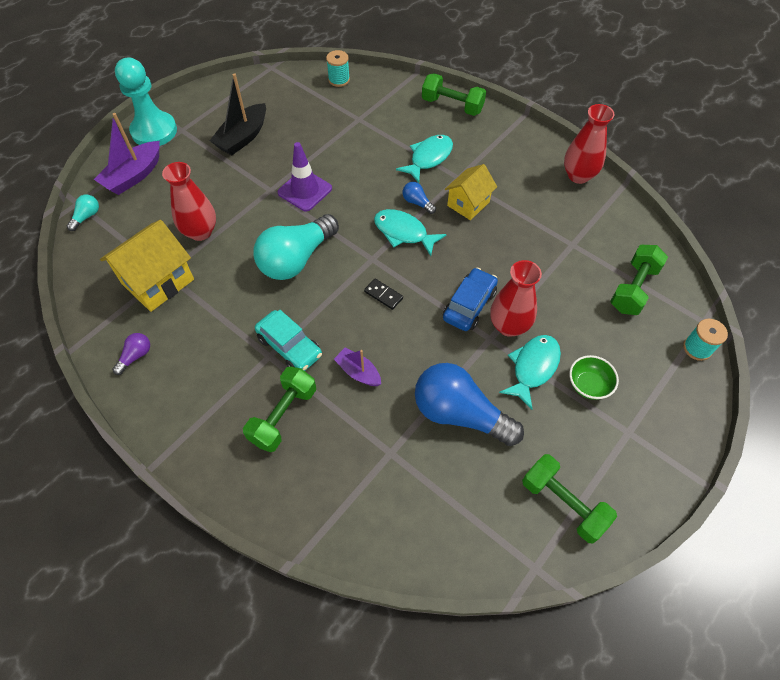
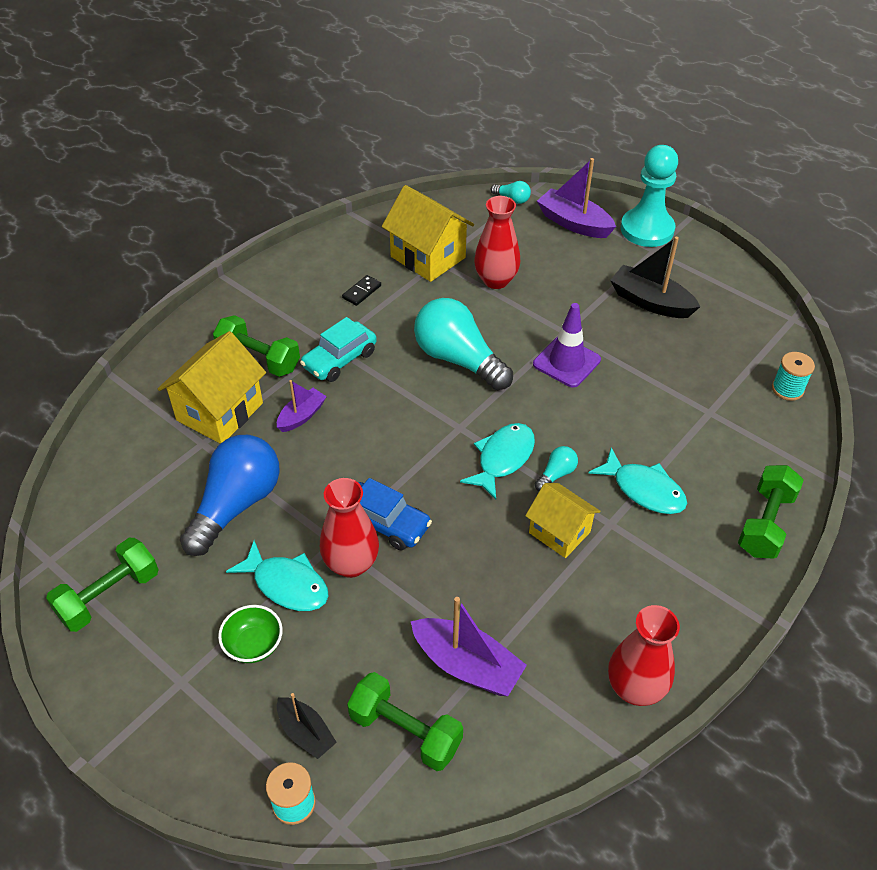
camera: 90 degrees right, 10 degrees down
purple light bulb [112,333,150,375] -> none
black domino [364,279,403,310] -> black domino moved to [342,275,381,306]
blue light bulb [402,182,436,214] -> turquoise light bulb [535,446,578,491]
none -> yellow house [158,331,266,444]
none -> black boat [277,693,337,759]
none -> purple boat [411,597,527,696]

